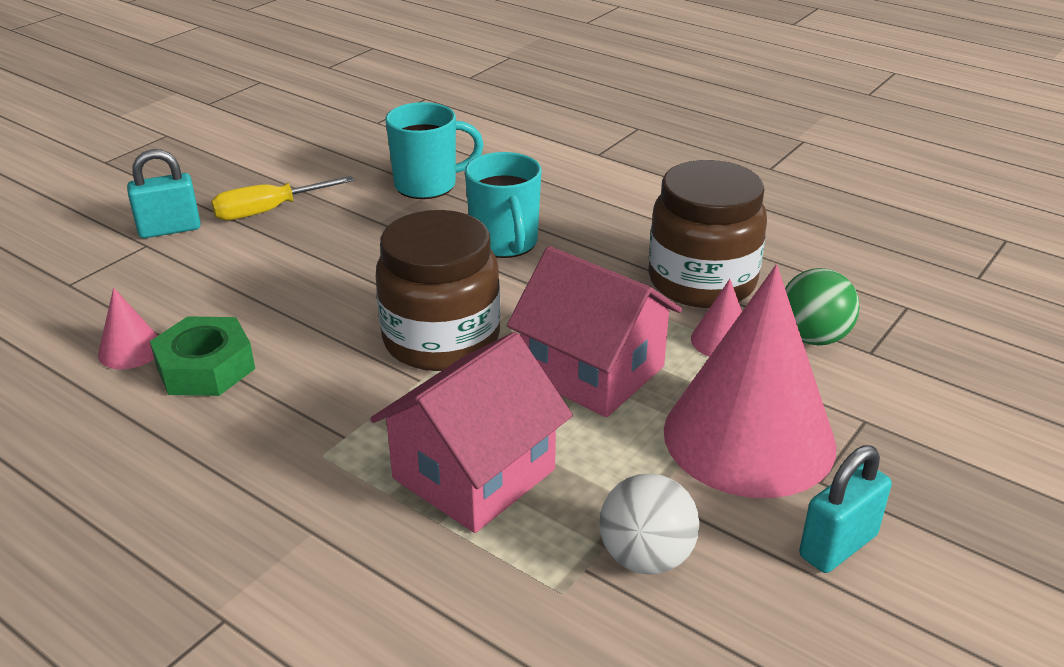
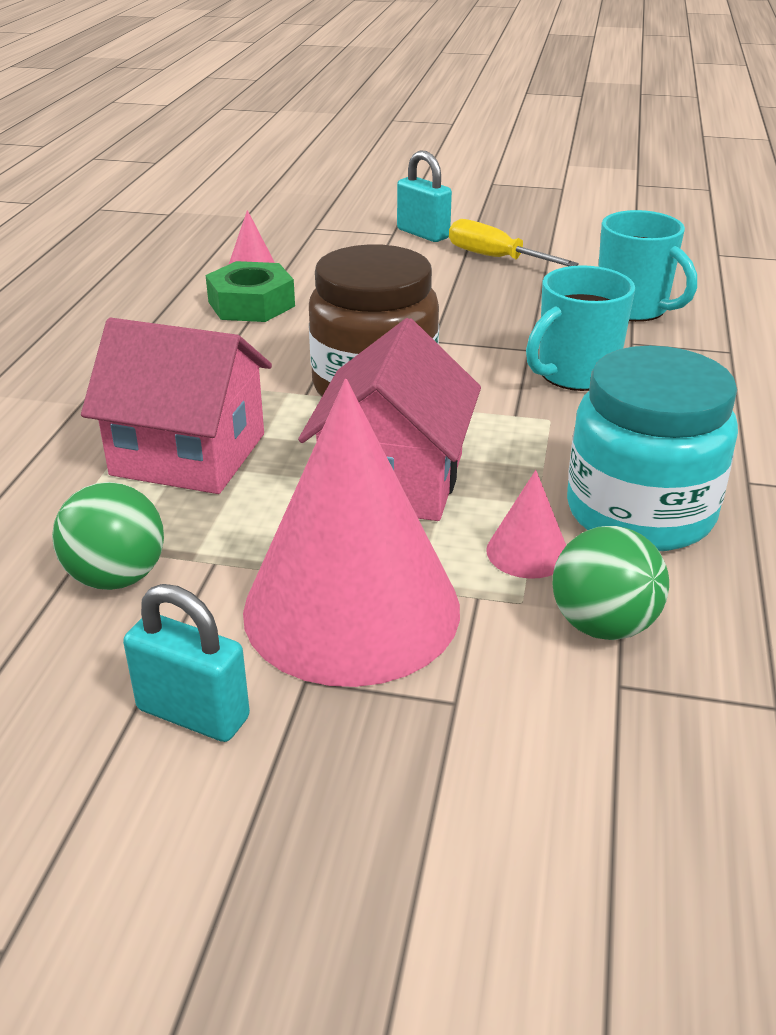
camera: 65 degrees right, 0 degrees up
white ball [599,473,700,575] -> green ball [52,482,164,590]
brown jar [648,160,767,308] -> turquoise jar [567,346,738,551]

